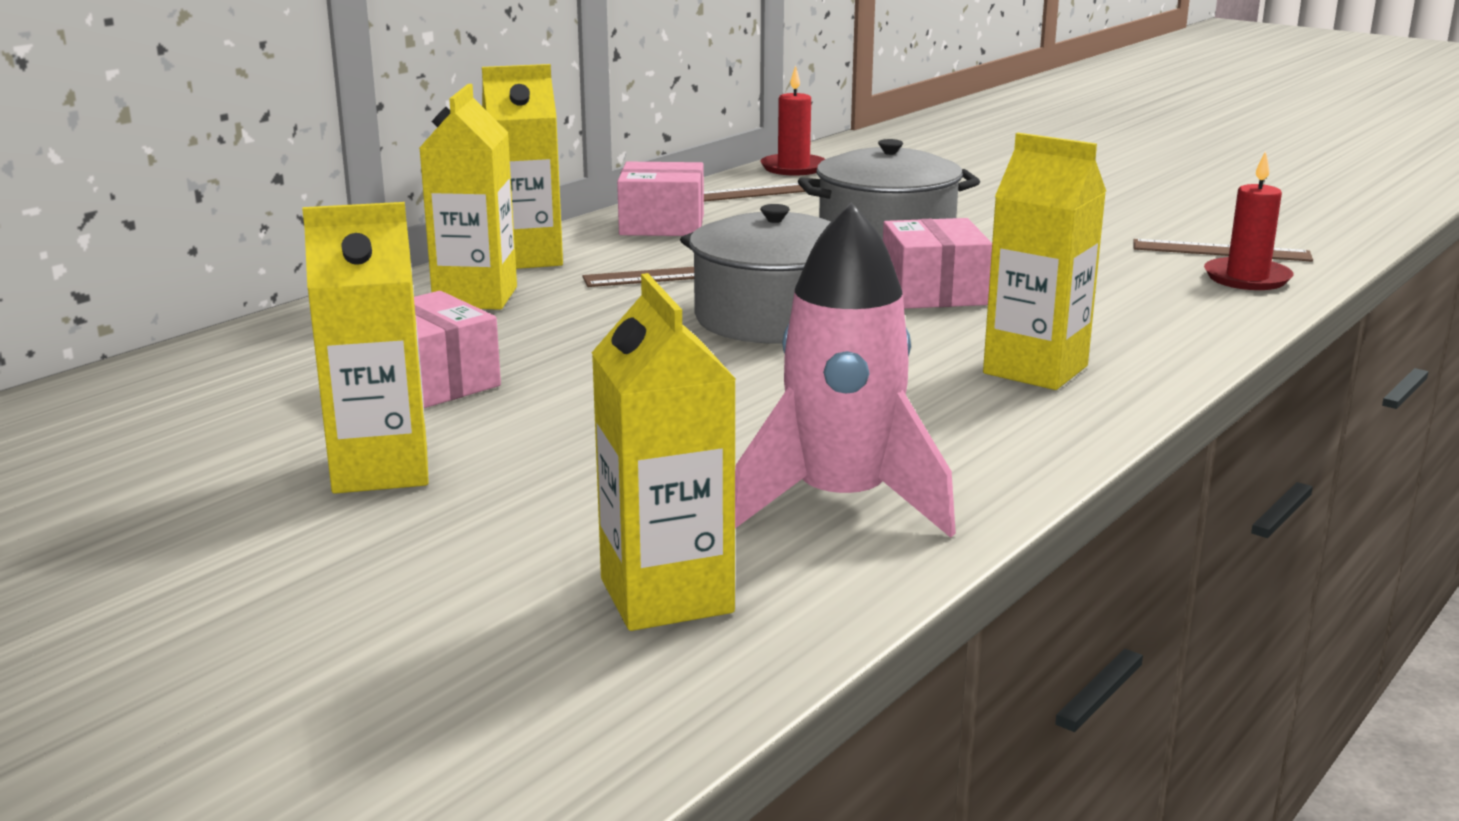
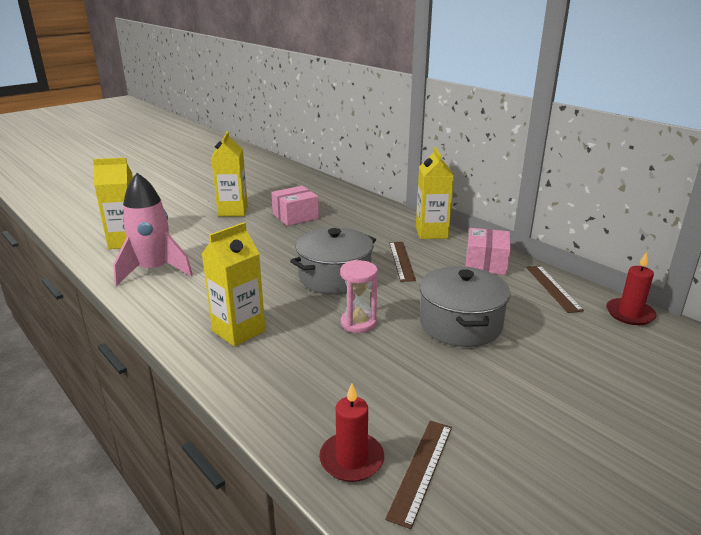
camera: 100 degrees right, 5 degrees up
yellow carton [419,84,517,310] -> none
pink box [883,218,992,309] -> pink hourglass [340,260,378,333]

